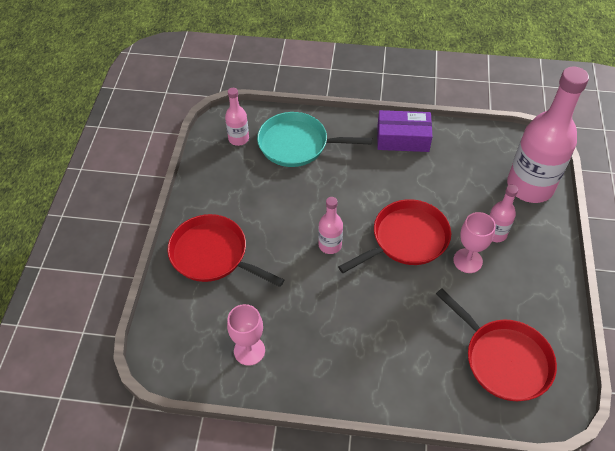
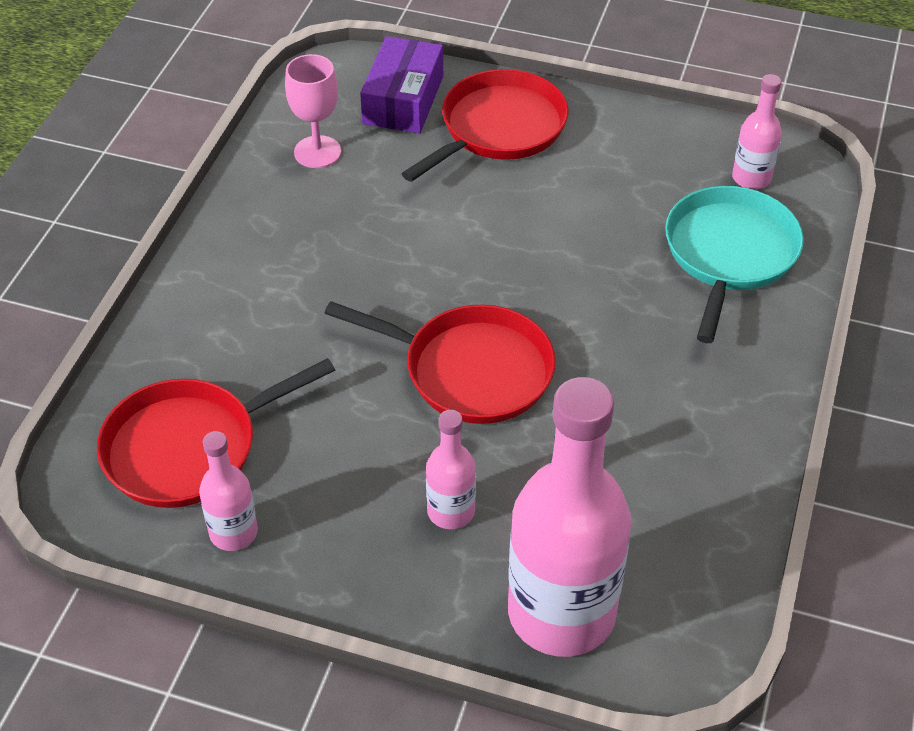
camera: 100 degrees right, 5 degrees down
pink bottle [318,197,343,254] -> pink bottle moved to [199,431,258,551]
red pan [338,199,451,273] -> red pan turned 45 degrees counterclockwise [325,301,556,424]
purple box [377,110,432,152] -> purple box moved to [360,36,443,133]
pink goblet [453,212,496,273] -> none

